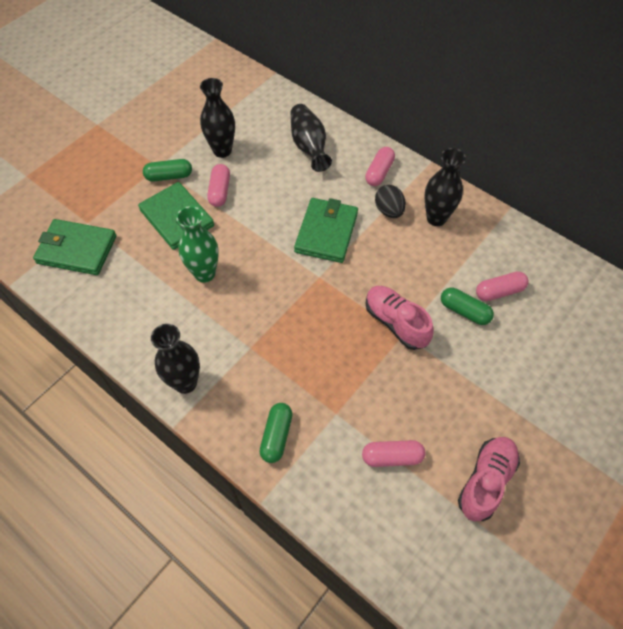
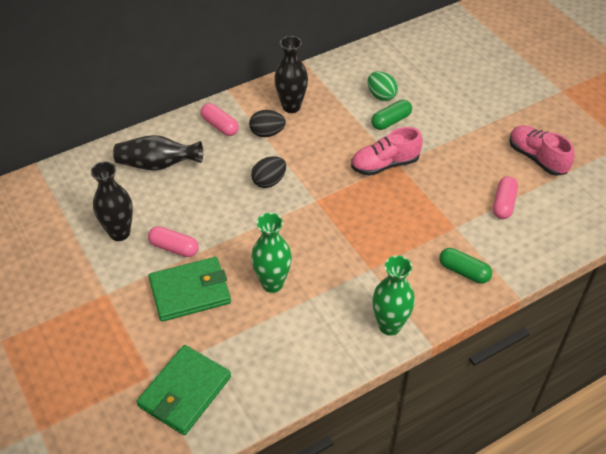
camera: 70 degrees left, 10 degrees down
green capsule [143,159,192,182] -> none
black vase [151,324,200,394] -> green vase [372,255,415,336]
green wallet [294,198,358,263] -> black egg [251,157,286,188]
pink capsule [476,271,529,301] -> green egg [368,71,398,101]

